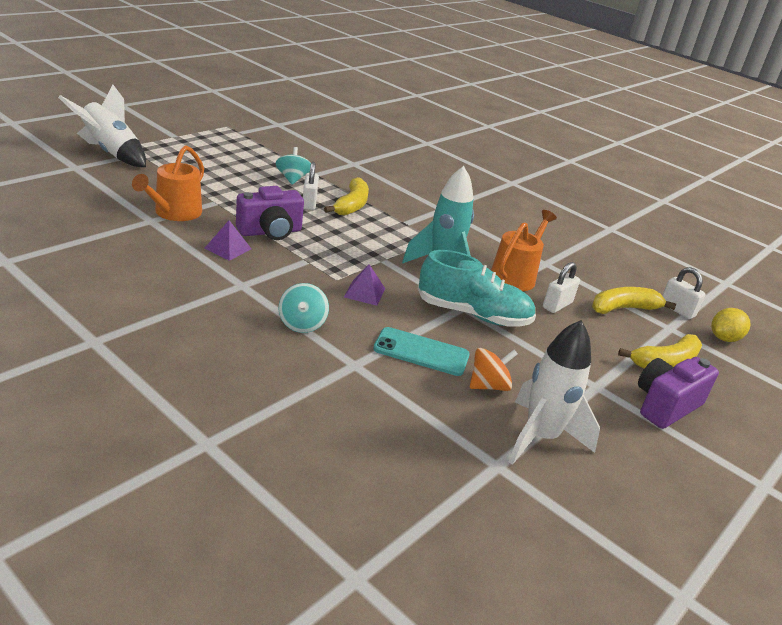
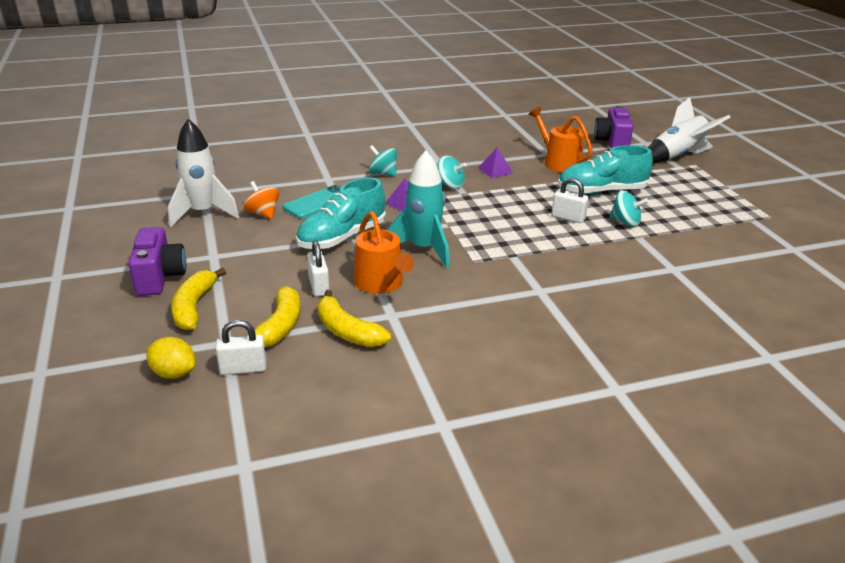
camera: 125 degrees right, 0 degrees up
purple camera [236,186,304,240] -> purple camera moved to [594,106,633,148]
yellow banana [324,177,369,216] -> yellow banana moved to [318,290,391,347]
orange spinning top [470,348,518,391] -> orange spinning top turned 135 degrees clockwise [244,181,280,219]
yellow lemon [711,308,751,342] -> yellow lemon turned 60 degrees counterclockwise [146,337,196,379]
none -> turquoise spinning top [438,156,467,189]
none -> turquoise shoe [558,145,653,195]

